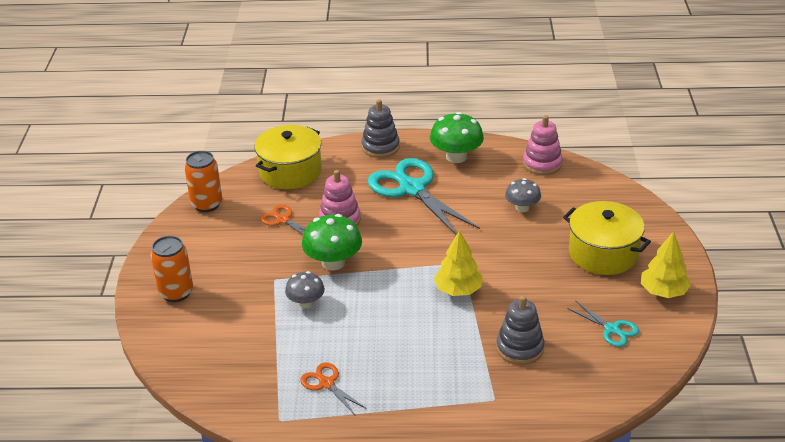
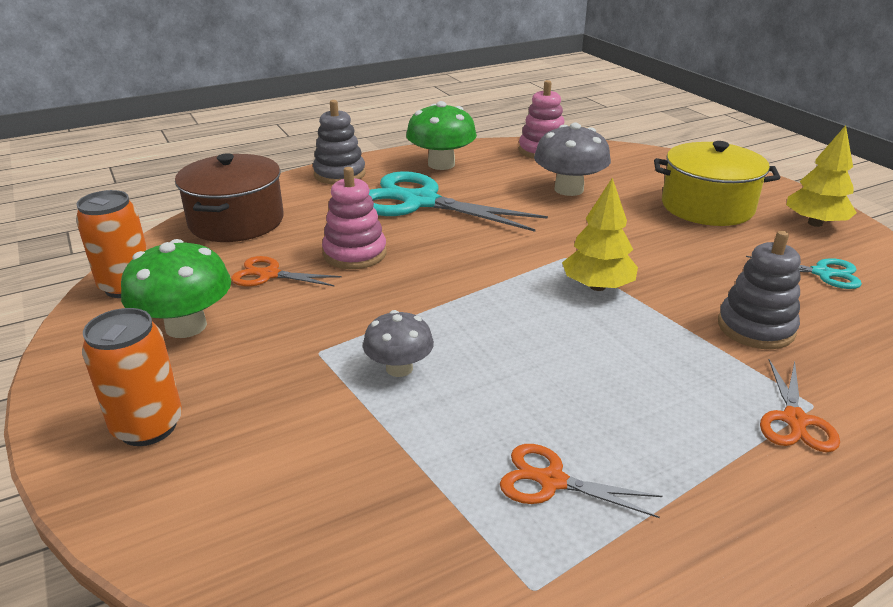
camera: 30 degrees left, 5 degrees down
yellow pot [254,125,322,189] -> brown pot [175,153,284,242]
green mushroom [302,214,362,271] -> green mushroom moved to [121,239,231,338]
grey mushroom [505,178,541,212] -> grey mushroom [534,123,611,196], size x1.59
none -> orange scissors [760,359,840,452]

